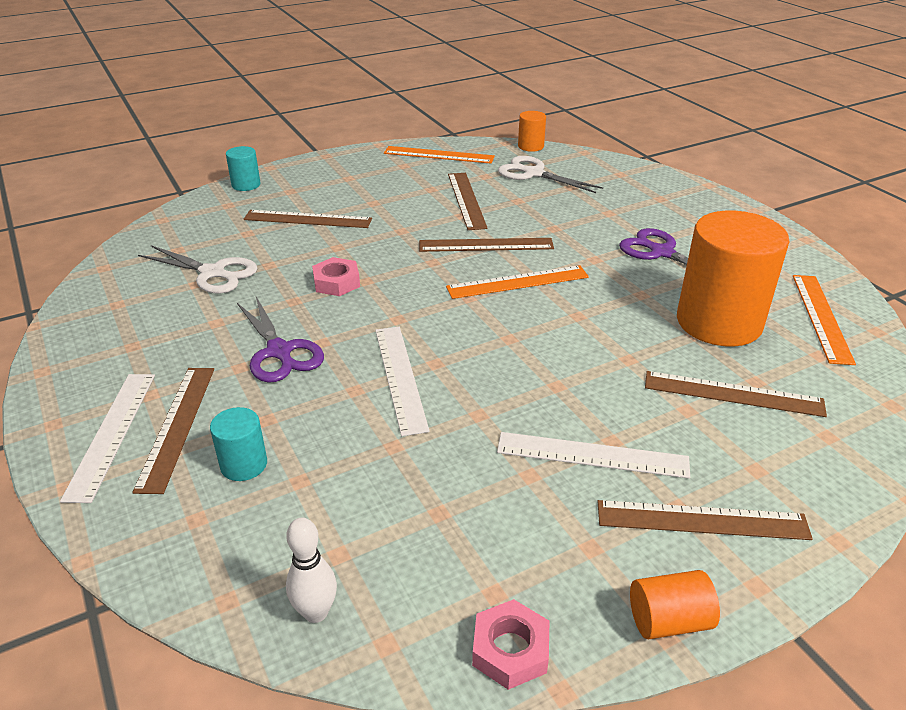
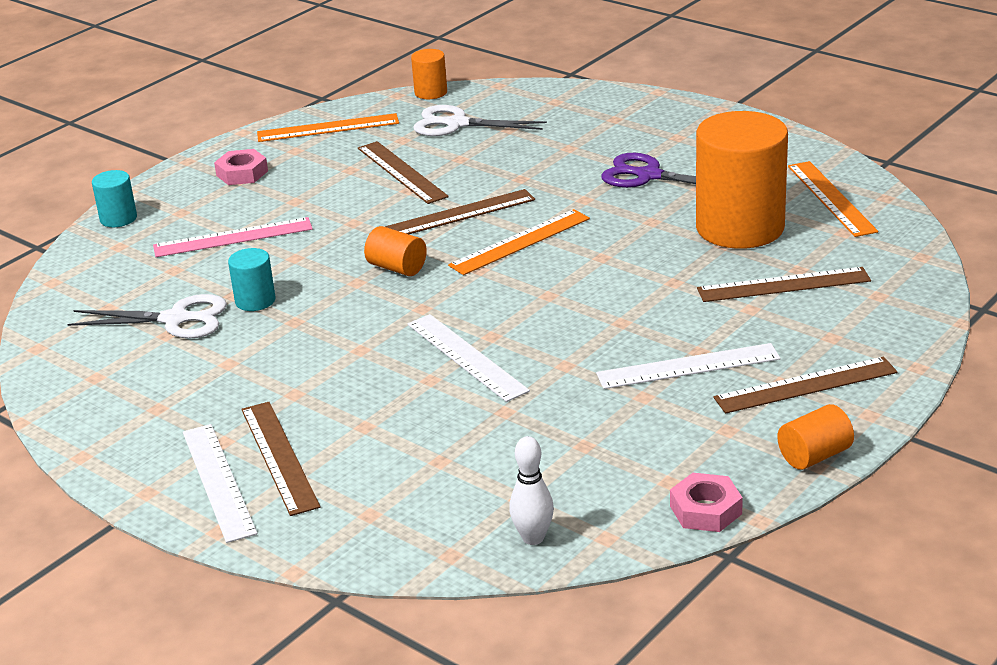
camera: 20 degrees left, 5 degrees down
turquoise cylinder [210,407,267,481] -> turquoise cylinder moved to [228,248,275,311]
purple scissors [237,297,324,383] -> none
brown ruler [244,210,372,228] -> pink ruler [153,217,313,257]
pink nut [312,257,360,296] -> pink nut moved to [214,149,268,185]
none -> orange cylinder [364,226,427,276]

